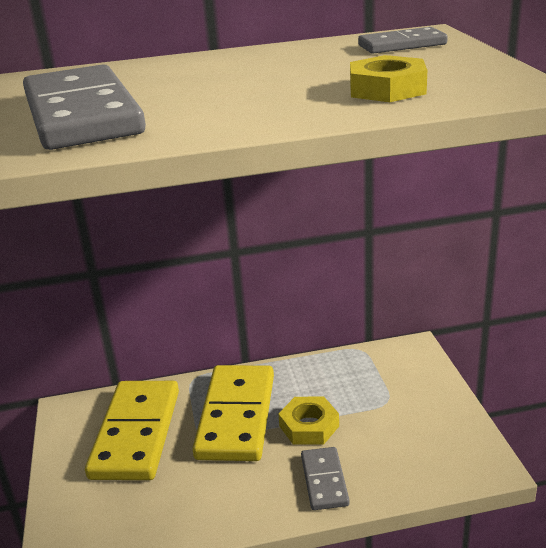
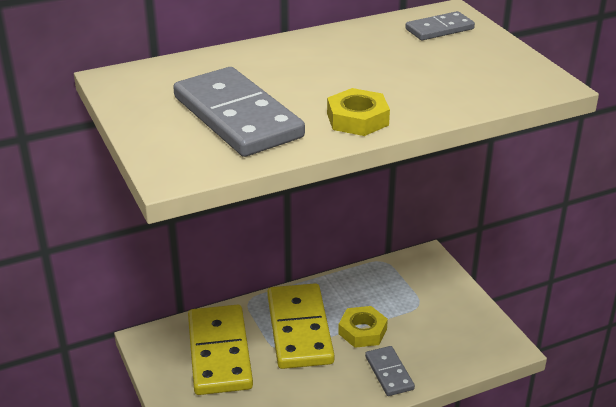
camera: 15 degrees left, 5 degrees up
yellow nut [350,55,427,102] -> yellow nut moved to [327,88,390,136]

